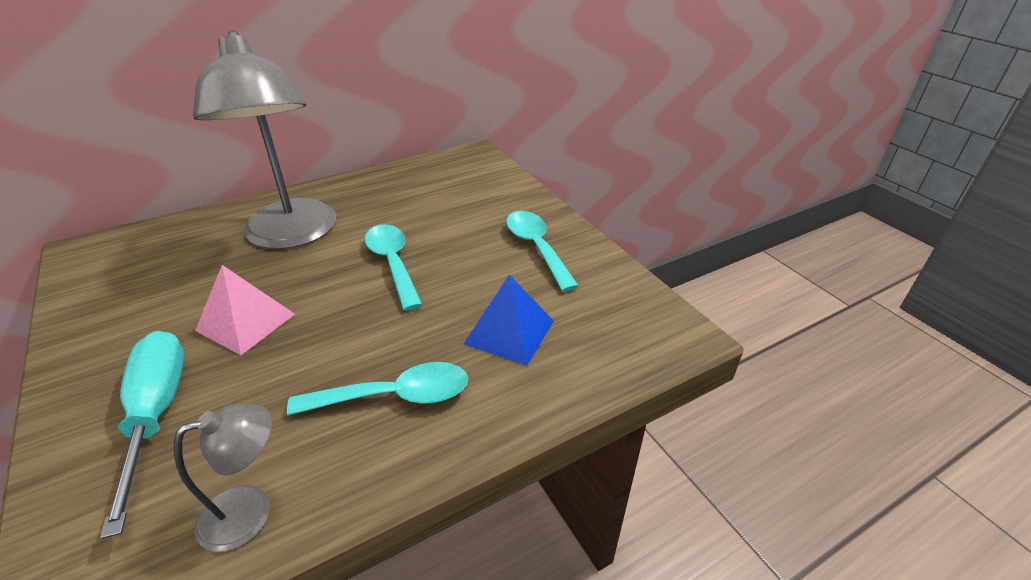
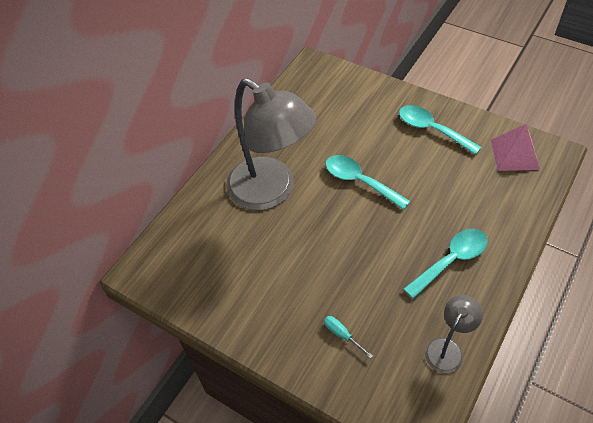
camera: 25 degrees left, 15 degrees up
turquoise screwdriver [100,331,185,539] -> turquoise screwdriver [324,316,373,358], size x0.43
pink pyramid [195,265,295,355] -> pink pyramid moved to [491,124,540,171]
blue pyramid [464,275,554,366] -> none

